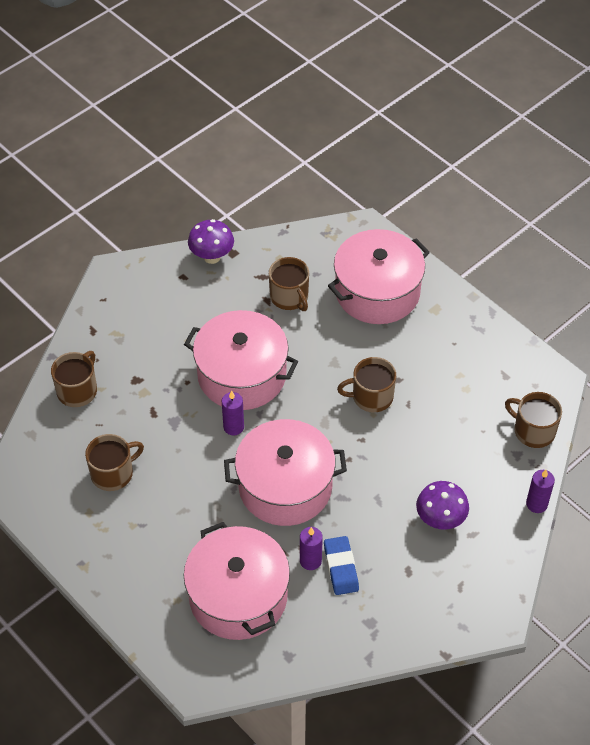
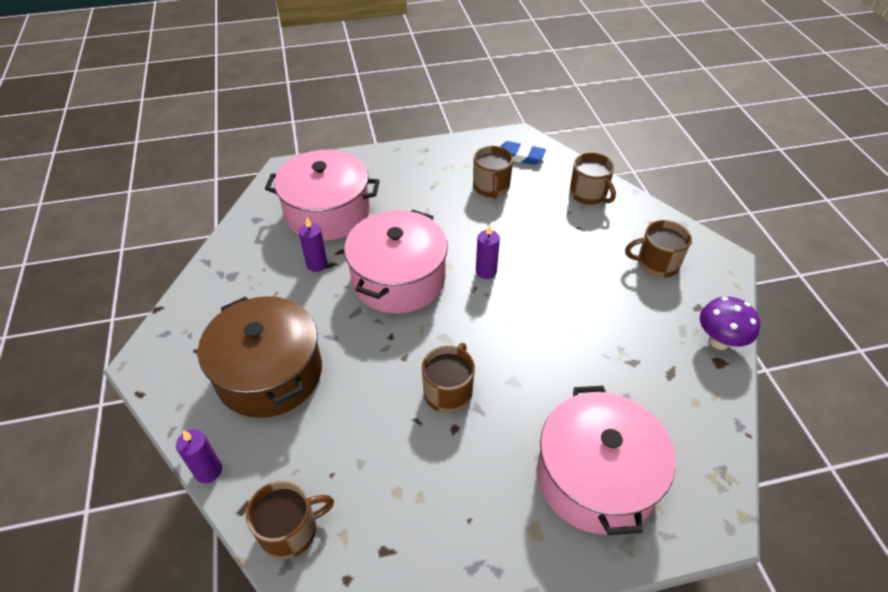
camera: 120 degrees right, 5 degrees down
pink pot [184,310,298,410] -> none
brown mug [269,257,309,311] -> brown mug moved to [625,220,692,278]
blue eraser [324,536,359,595] -> blue eraser moved to [500,141,546,165]
purple mushroom [416,481,469,530] -> brown pot [198,296,322,418]

